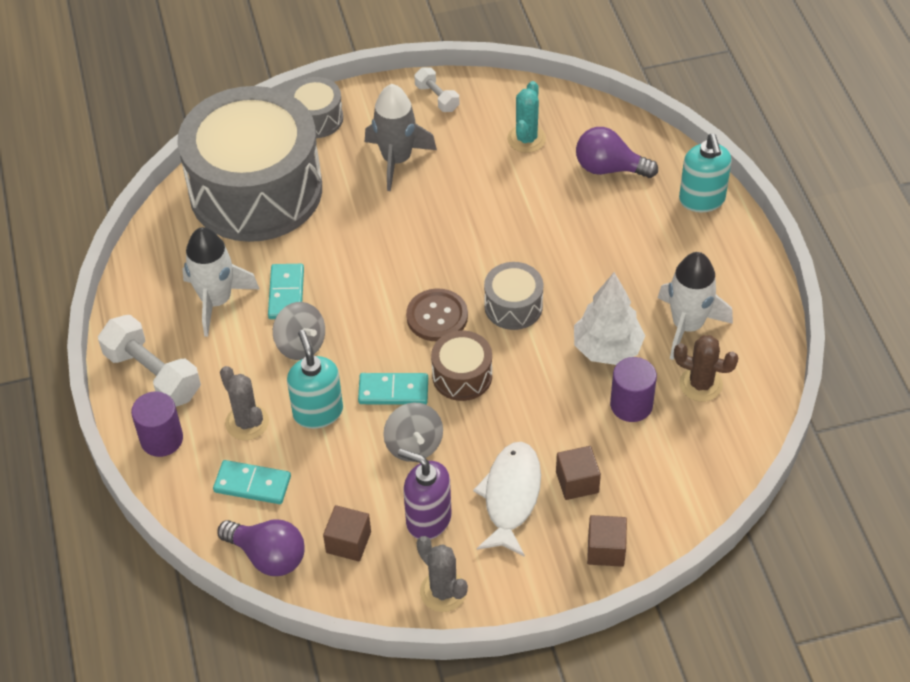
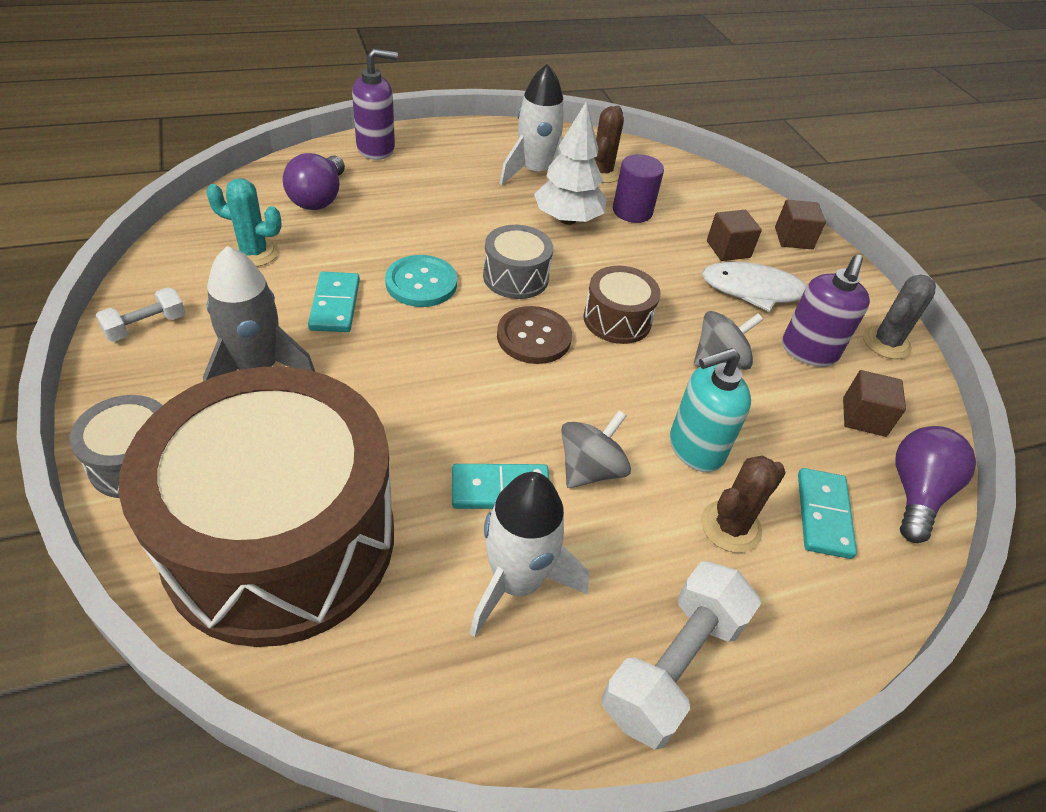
camera: 100 degrees left, 5 degrees down
purple cylinder [131,392,183,457] -> none
grey drum [177,86,322,242] -> brown drum [119,367,394,647]
grey cactus [220,366,269,440] -> brown cactus [701,456,786,553]
turquoise domino [358,373,428,405] -> turquoise domino moved to [308,272,360,332]
turquoise soap dispenser [679,134,732,212] -> purple soap dispenser [352,49,398,160]
none -> turquoise button [385,255,457,307]

